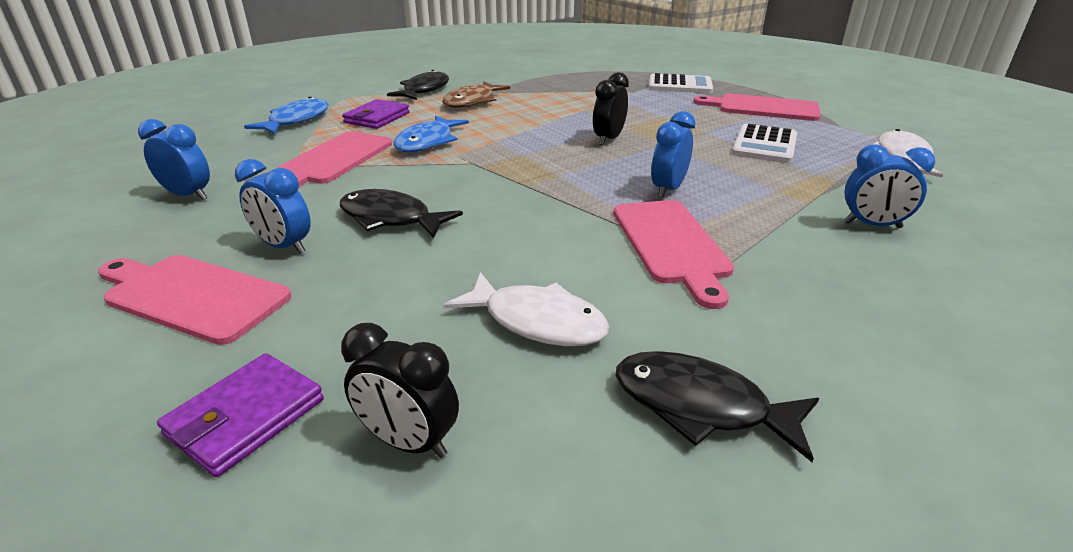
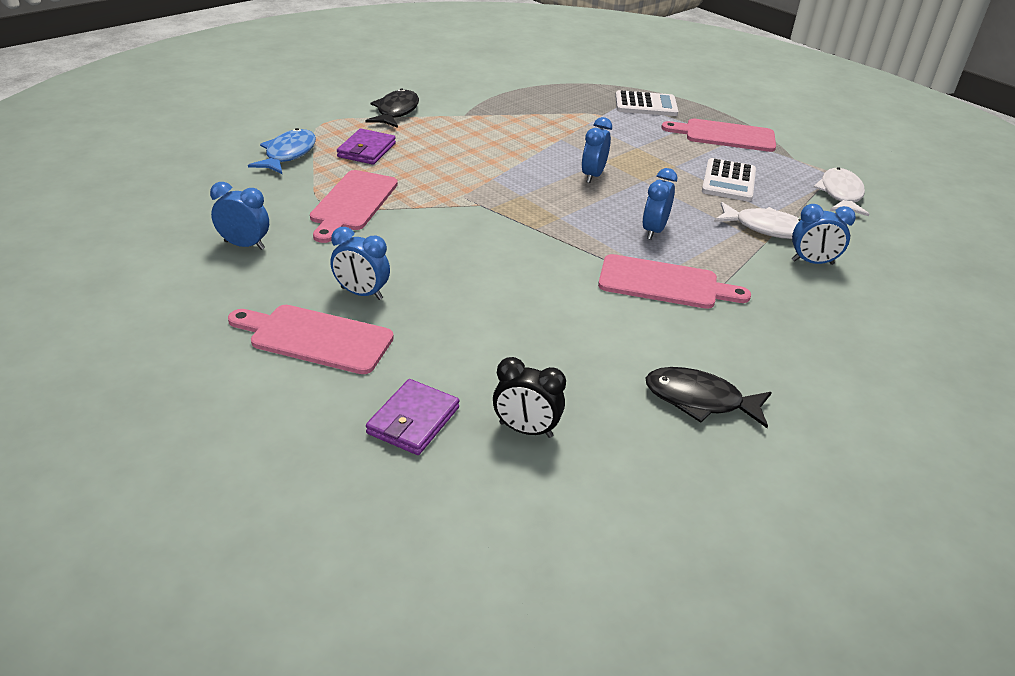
camera: 10 degrees left, 5 degrees up
black fish [340,189,463,238] -> none
blue fish [393,115,469,153] -> none
brown fish [442,81,510,108] -> none
white fish [443,272,610,346] -> white fish moved to [714,202,801,239]
black clock [593,72,629,145] -> blue clock [582,117,612,183]
pink cutting board [613,200,734,309] -> pink cutting board turned 60 degrees counterclockwise [598,254,751,309]

